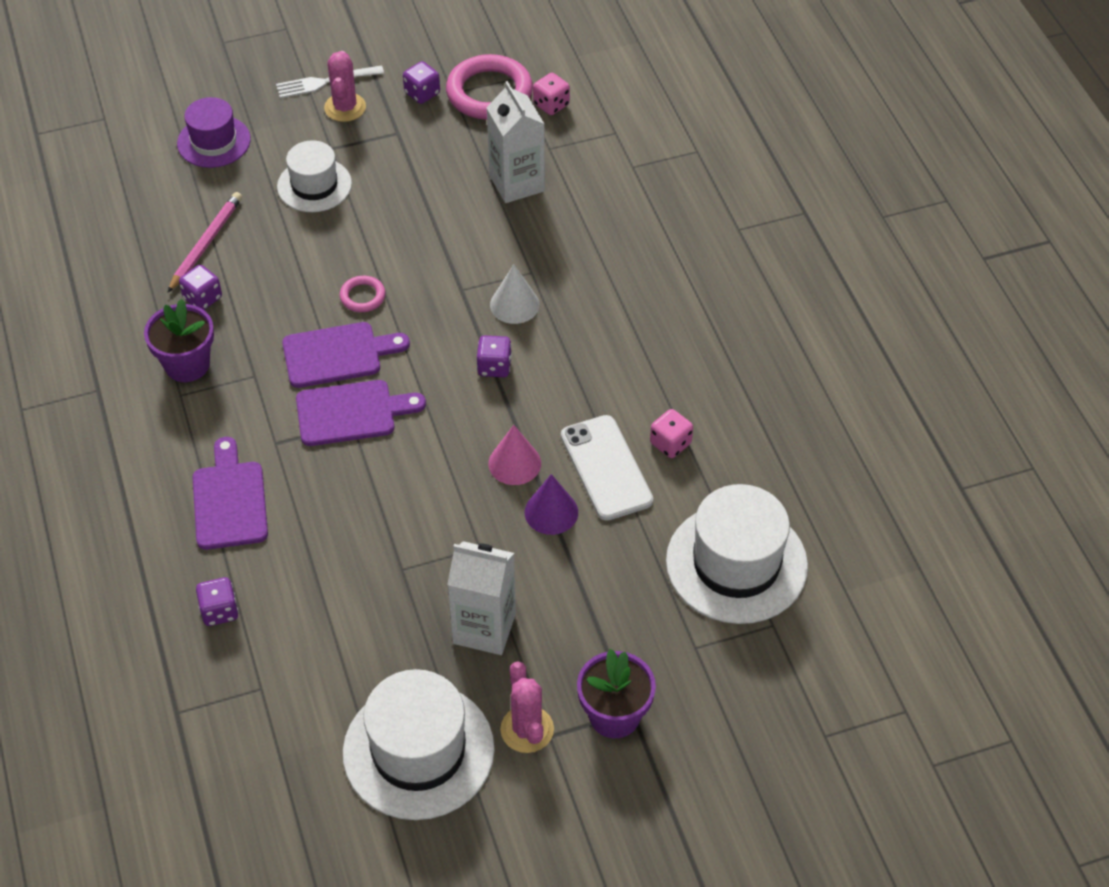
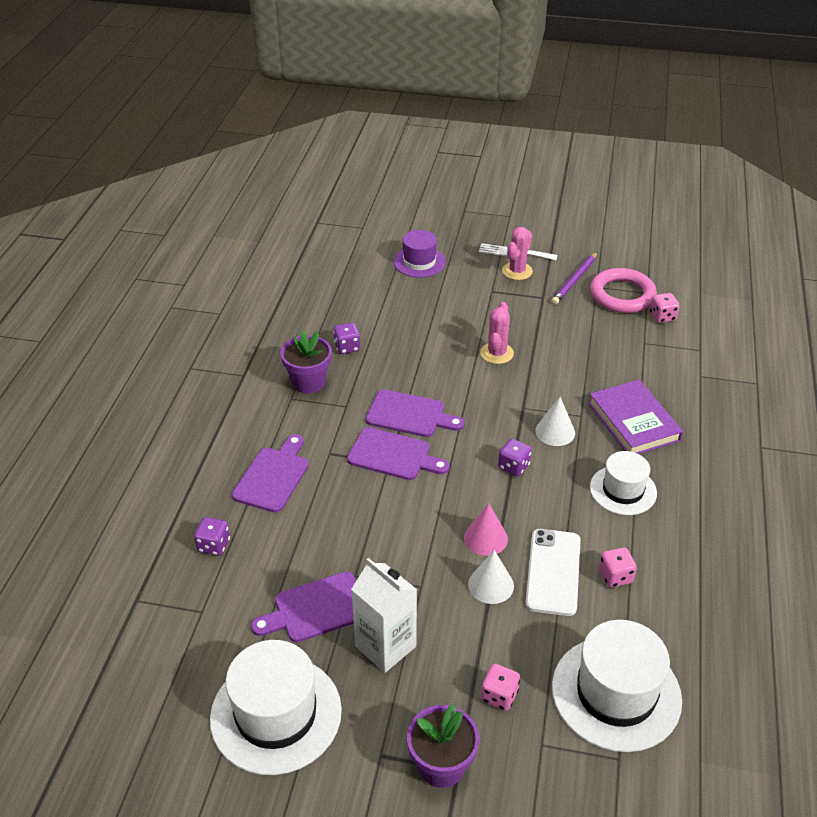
camera: 30 degrees right, 10 degrees down
pink pencil [167,192,242,293] -> none
white hat [277,140,352,212] -> white hat moved to [590,451,657,515]
pink ring [340,276,386,312] -> none
purple dice [403,61,440,104] -> purple pencil [551,252,597,305]
white carton [486,81,545,203] -> none
pink cactus [500,661,554,753] -> pink cactus moved to [480,302,514,364]
purple cone [525,474,578,535] -> white cone [468,550,514,604]
none -> purple cutting board [251,571,356,642]
none -> pink dice [481,664,520,711]
none -> purple book [588,379,683,454]

